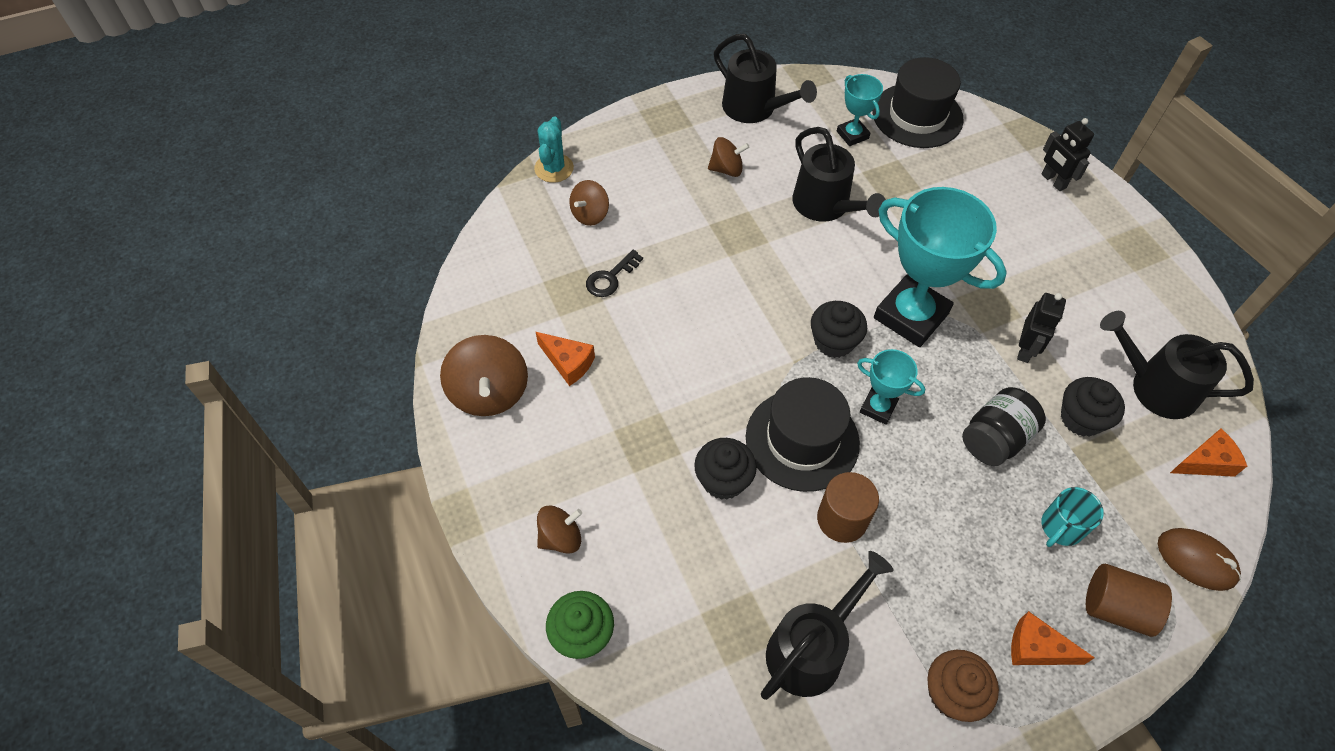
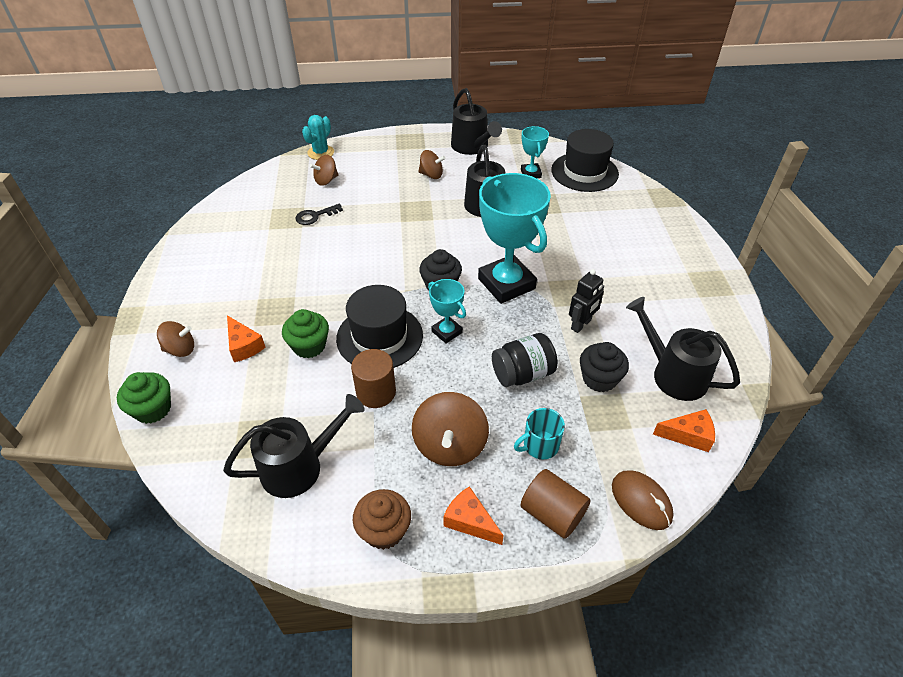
camera: 20 degrees right, 10 degrees down
brown spinning top [440,335,528,416] -> brown spinning top moved to [412,392,489,466]
orange cheese [536,332,595,386] -> orange cheese moved to [227,315,266,362]
black cupcake [694,438,757,500] -> green cupcake [282,309,329,358]
black robot [1042,118,1094,191] -> none

